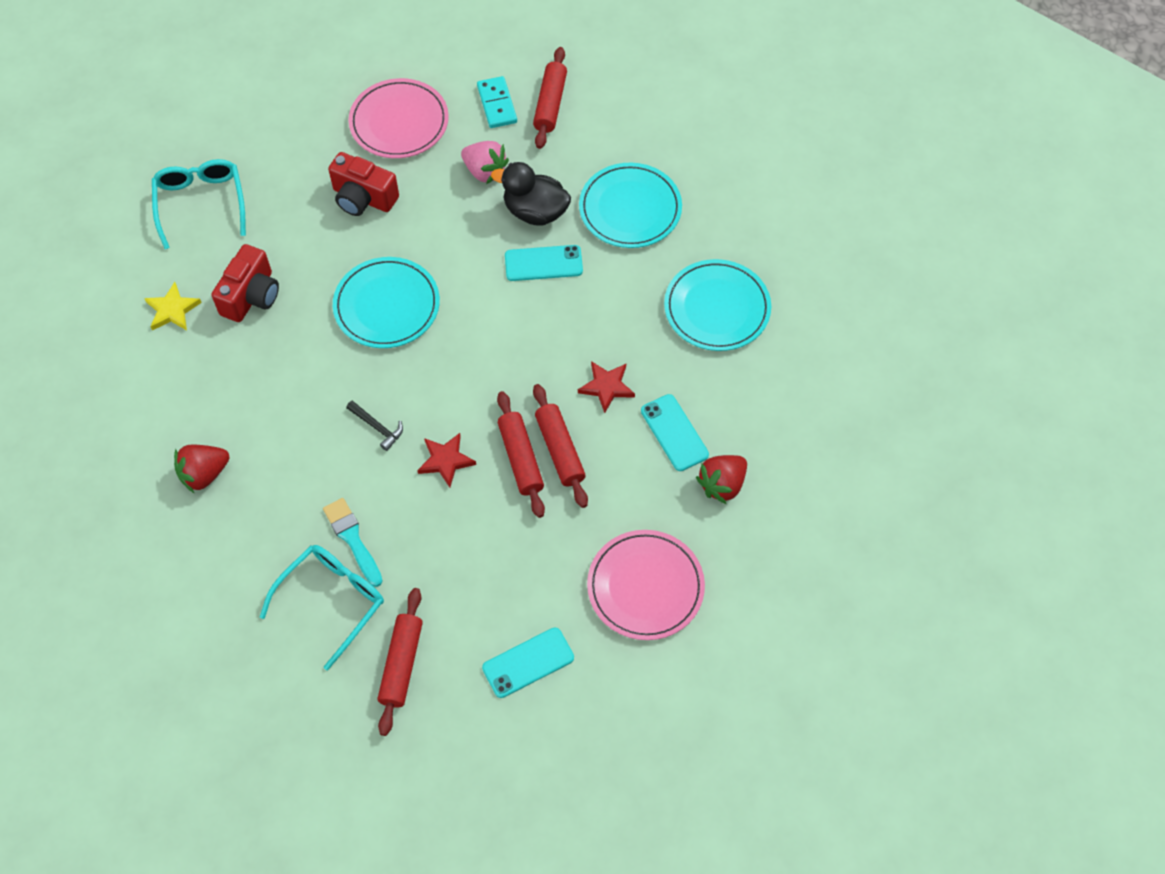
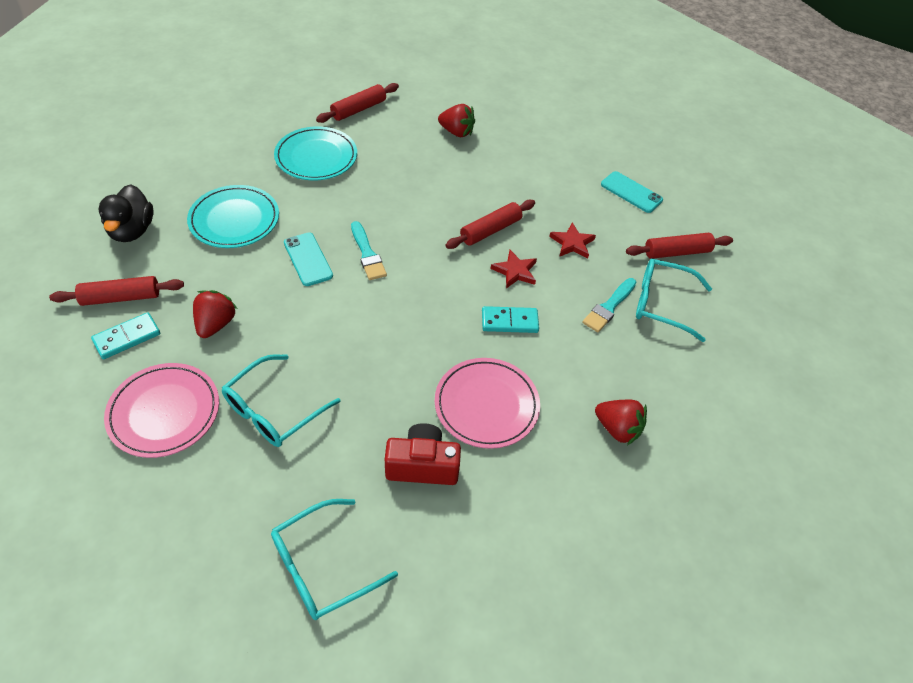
camera: 115 degrees left, 10 degrees down
yellow star [144,282,202,330] -> none
red camera [328,152,399,216] -> turquoise glasses [222,354,341,447]
turquoise plate [333,257,440,348] -> none
black hammer [346,401,403,451] -> turquoise domino [482,306,539,333]
pink strawberry [461,141,509,184] -> red strawberry [193,290,237,338]
black duck [491,162,571,226] -> black duck moved to [98,184,154,242]
red rolling pin [533,384,588,508] -> red rolling pin moved to [316,83,399,123]
red star [578,361,635,413] -> red star moved to [549,223,596,259]
pink plate [587,530,705,640] -> pink plate moved to [435,358,540,449]
turquoise phone [641,394,709,471] -> none
none -> turquoise brush [351,221,387,280]

